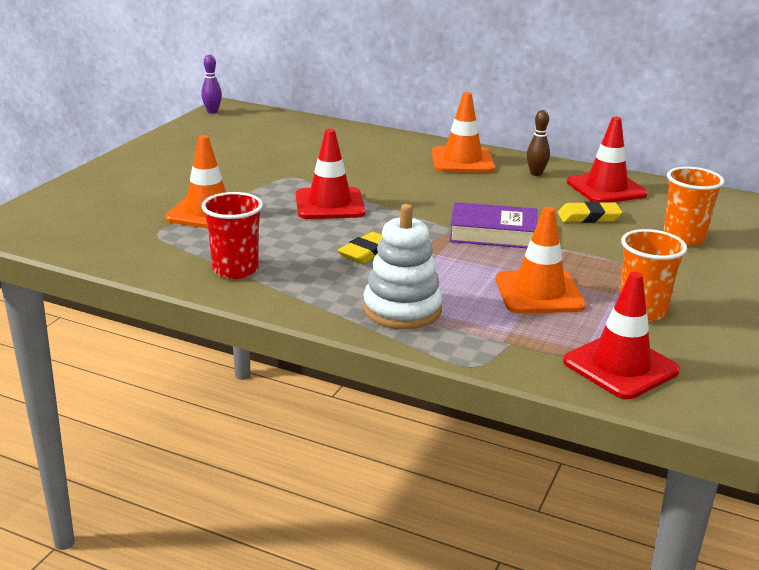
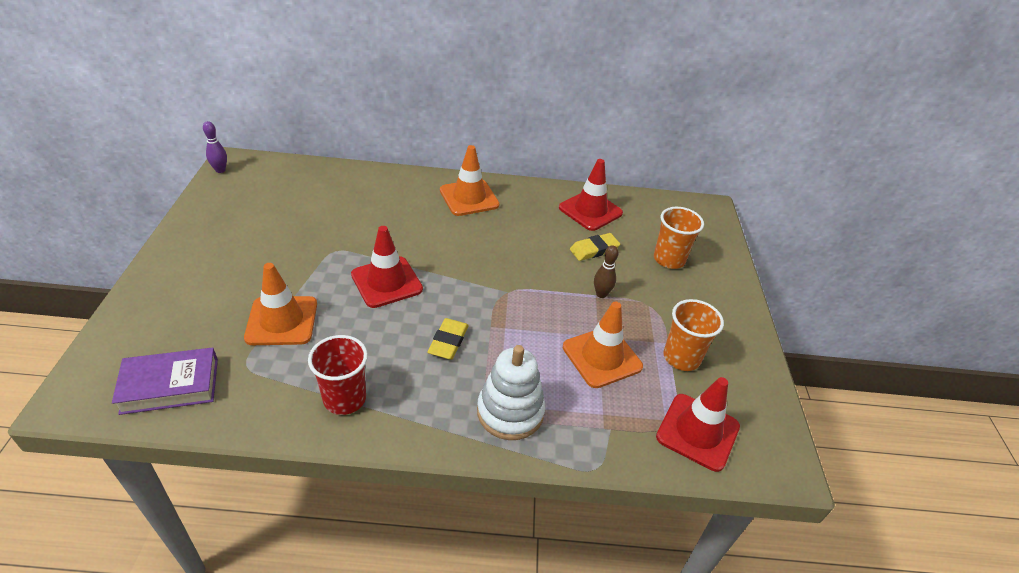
camera: 25 degrees left, 15 degrees up
purple book [449,202,537,248] -> purple book moved to [112,348,218,415]
brown bowling pin [527,110,550,176] -> brown bowling pin moved to [594,245,618,298]

